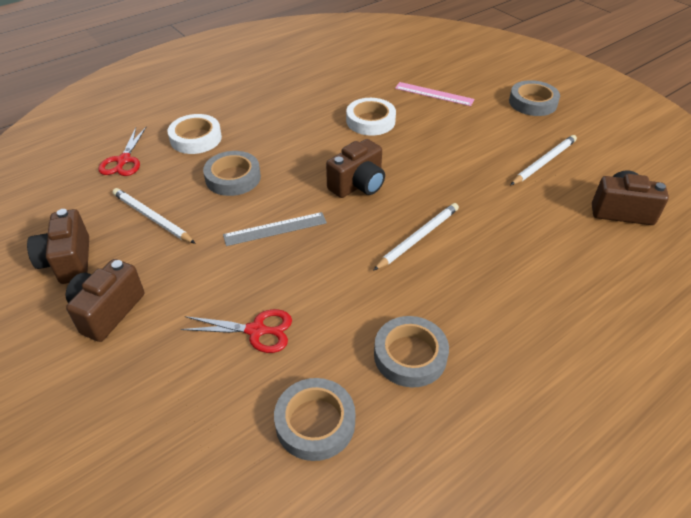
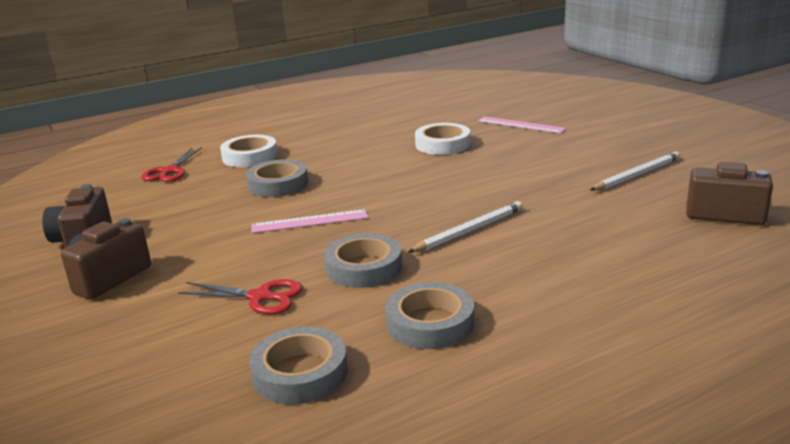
camera: 10 degrees right, 20 degrees down
white pencil [112,188,196,244] -> none
grey ruler [223,212,327,246] -> pink ruler [251,209,368,233]
brown camera [326,139,385,198] -> none
grey tape [509,80,560,116] -> grey tape moved to [324,233,402,288]

